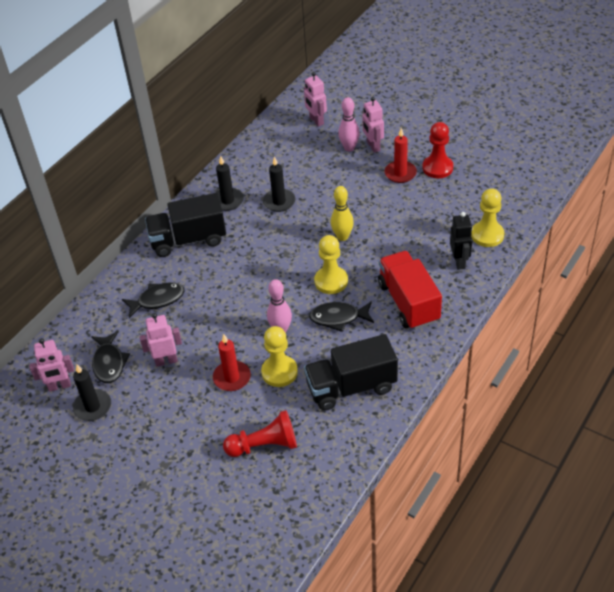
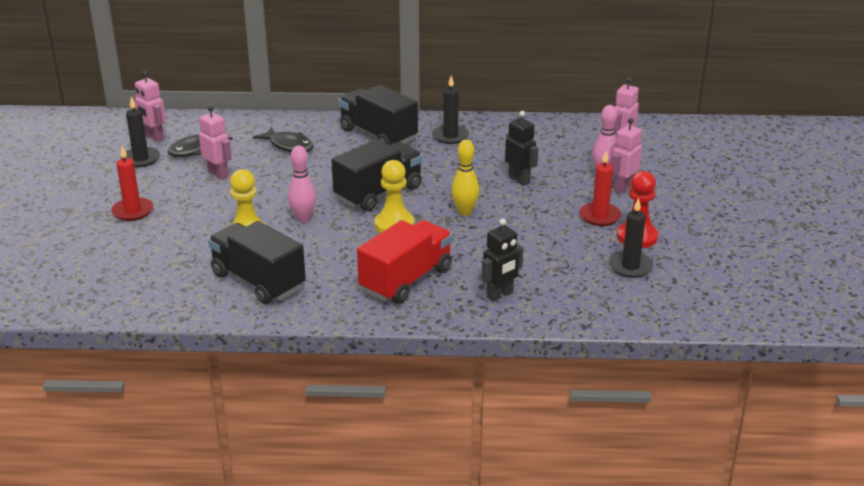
camera: 55 degrees right, 15 degrees down
red candle [213,334,251,391] -> red candle moved to [111,146,153,221]
red pawn [223,410,297,457] -> none
black candle [263,156,295,212] -> black candle moved to [609,197,654,278]
black fish [309,301,374,332] -> none
yellow pawn [471,188,504,247] -> none
none -> black truck [331,139,423,211]
none -> black robot [505,111,538,186]

